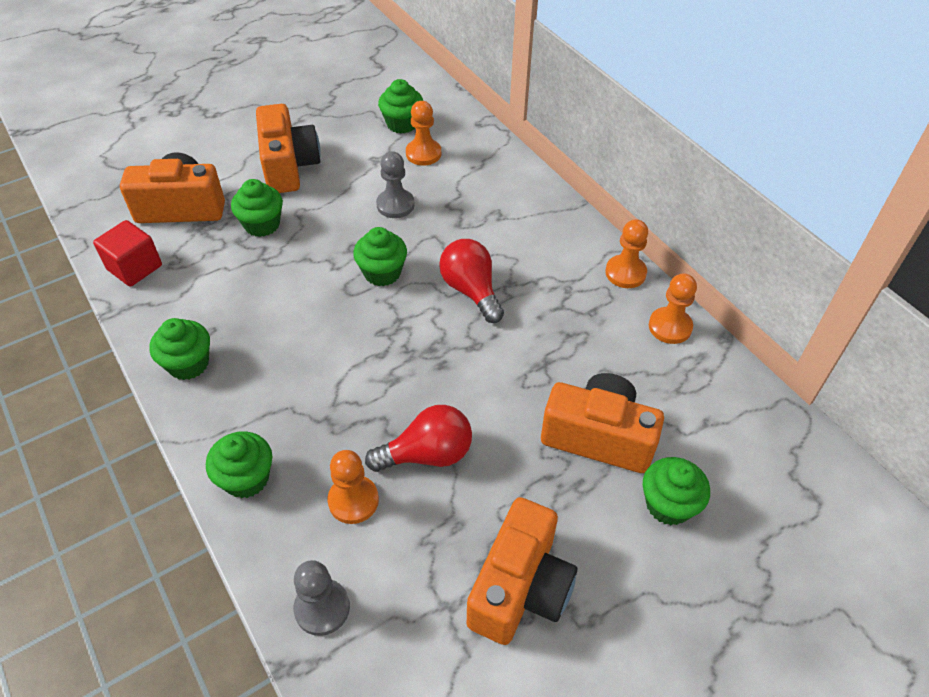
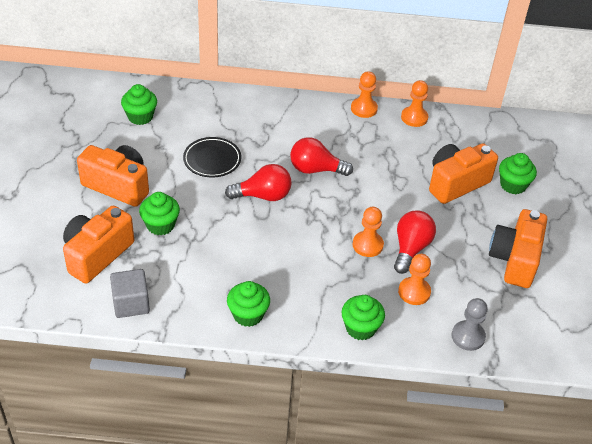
camera: 55 degrees left, 5 degrees down
red cube [93,220,162,287] -> grey cube [110,269,150,318]
green cupcake [353,227,407,286] -> red light bulb [225,164,292,201]
grey pawn [376,151,415,218] -> black plate [183,137,241,177]
orange pawn [406,101,441,165] -> orange pawn moved to [353,207,384,257]
orange camera [467,497,578,645] -> orange camera turned 135 degrees counterclockwise [489,209,547,288]

